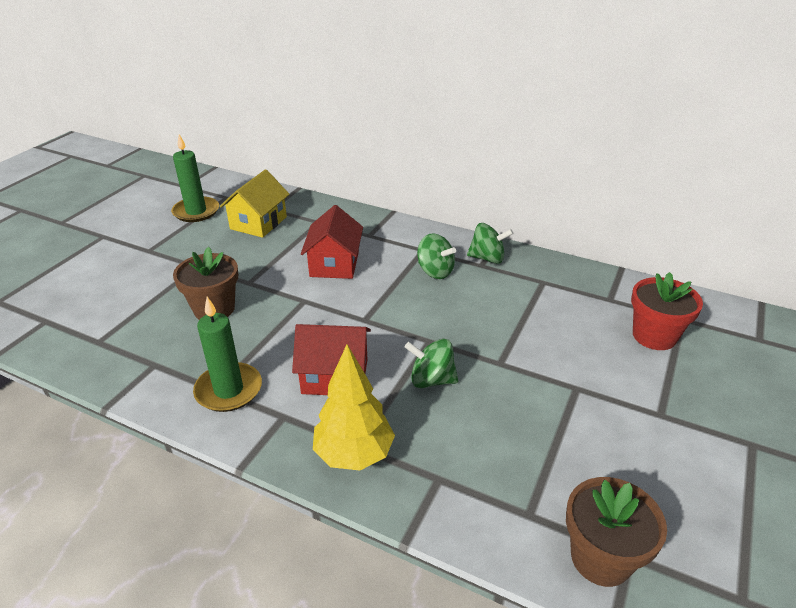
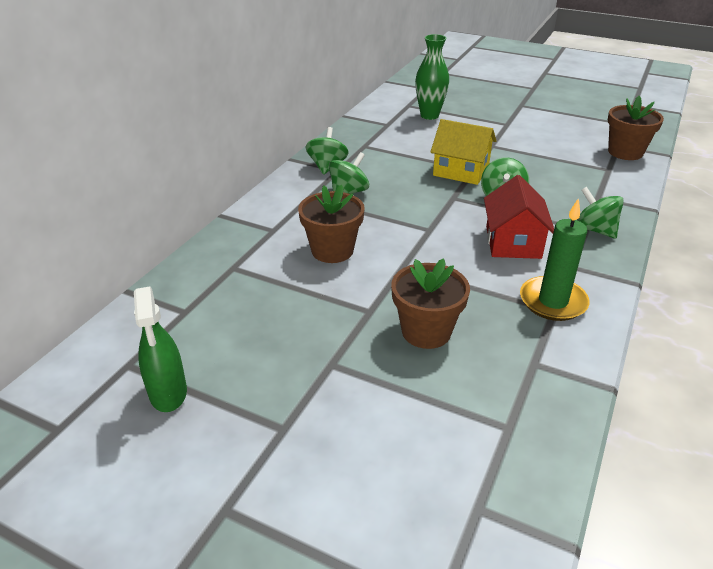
camera: 90 degrees left, 0 degrees up
green candle [171,134,219,222] -> green spray bottle [134,286,187,412]
yellow house [220,169,290,238] -> yellow house moved to [430,119,496,185]
red house [301,205,363,279] -> brown flower pot [298,185,365,263]
yellow tree [313,344,395,471] -> green spinning top [577,187,624,238]
red flower pot [631,272,703,350] -> green vase [415,34,449,120]

